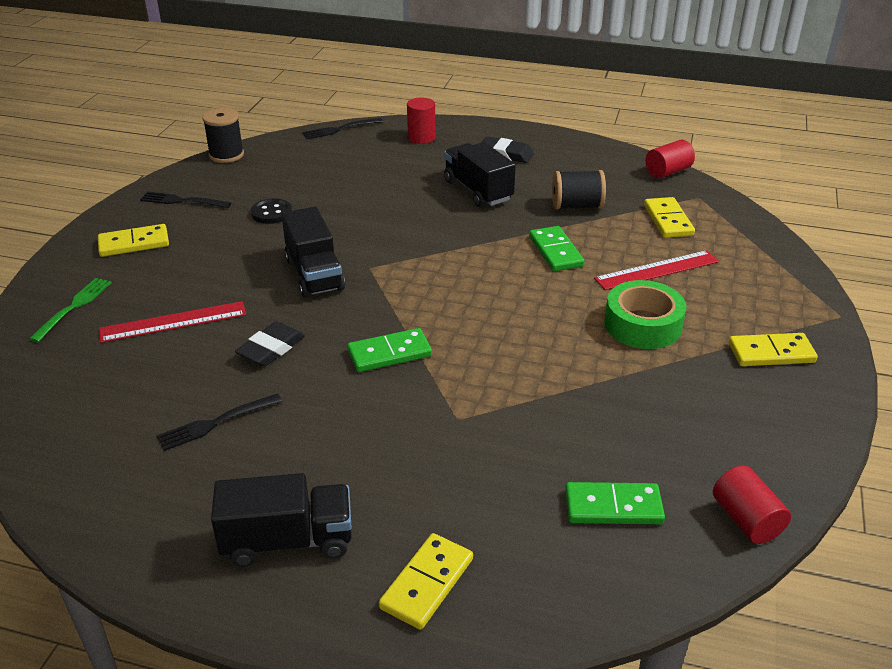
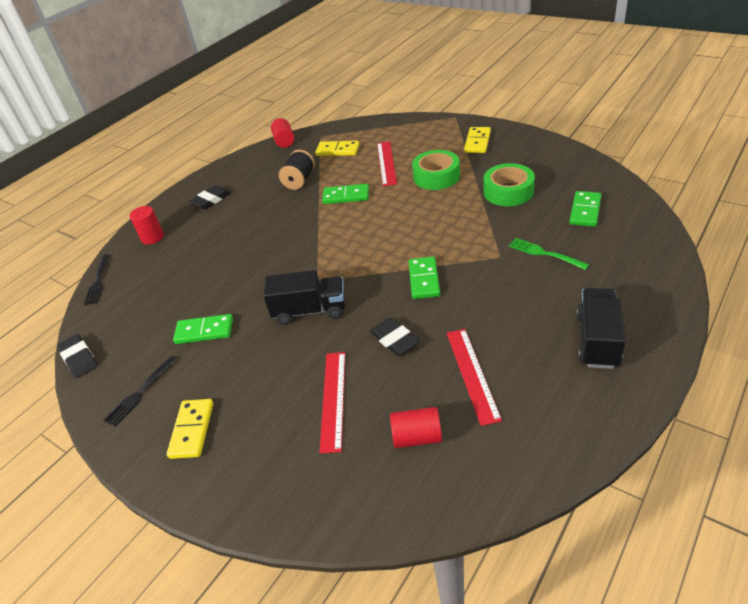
camera: 65 degrees left, 5 degrees up
green fork [29,278,112,342] -> green fork moved to [509,238,589,270]
black fork [156,393,282,451] -> red ruler [447,329,502,426]
black spool [202,108,244,163] -> black eraser [57,334,98,378]
black button [251,198,292,224] -> green domino [173,314,233,344]
yellow domino [379,533,473,630] -> none
black truck [444,142,516,207] -> none
red cylinder [713,465,791,544] -> red cylinder moved to [390,407,442,448]
none -> green tape [484,163,535,206]

